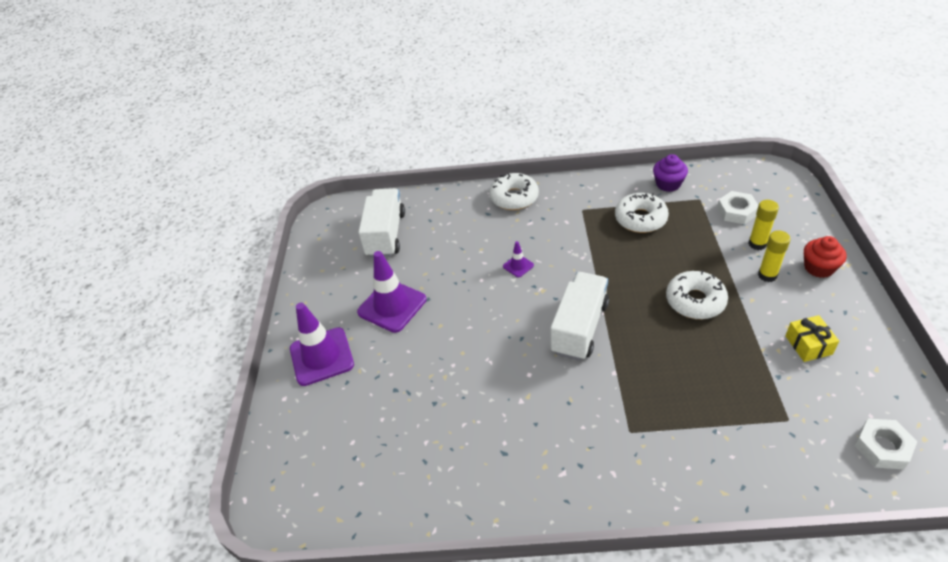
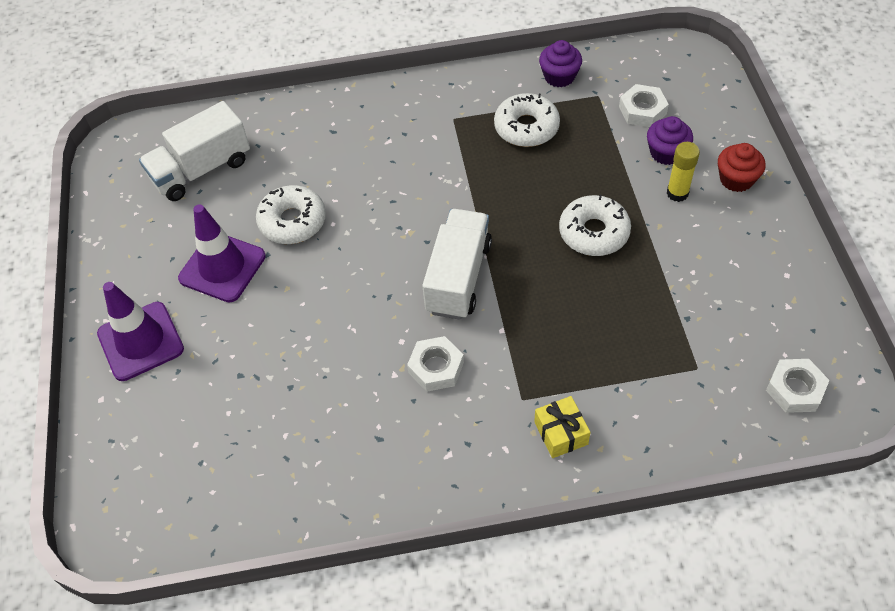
camera: 10 degrees left, 10 degrees up
white truck [358,188,405,258] -> white truck turned 120 degrees counterclockwise [139,101,250,201]
white donut [489,173,539,210] -> white donut moved to [256,185,326,244]
purple traffic cone [503,241,534,278] -> none
yellow glue stick [748,200,779,250] -> purple cupcake [647,116,693,165]
yellow gift [785,315,839,362] -> yellow gift moved to [534,396,591,458]
none -> white nut [407,336,464,392]

